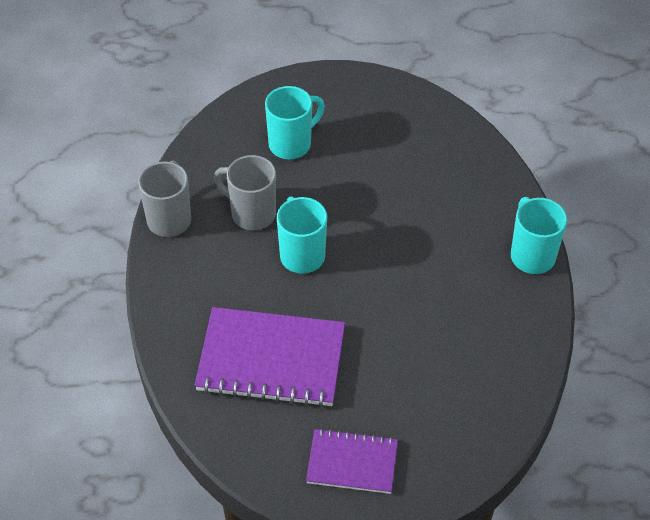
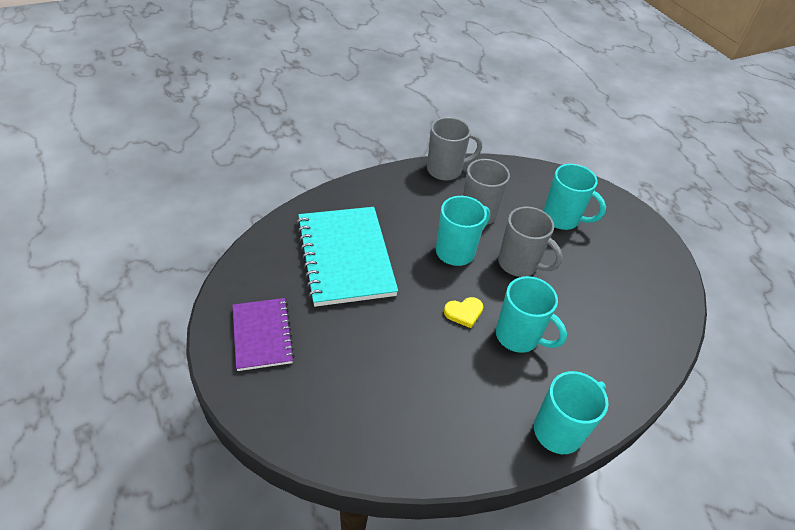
camera: 65 degrees right, 5 degrees down
purple notebook [195,307,345,407] -> turquoise notebook [296,207,398,307]
none -> yellow heart [444,297,483,328]
none -> turquoise mug [496,276,567,353]
none -> grey mug [498,206,563,277]

